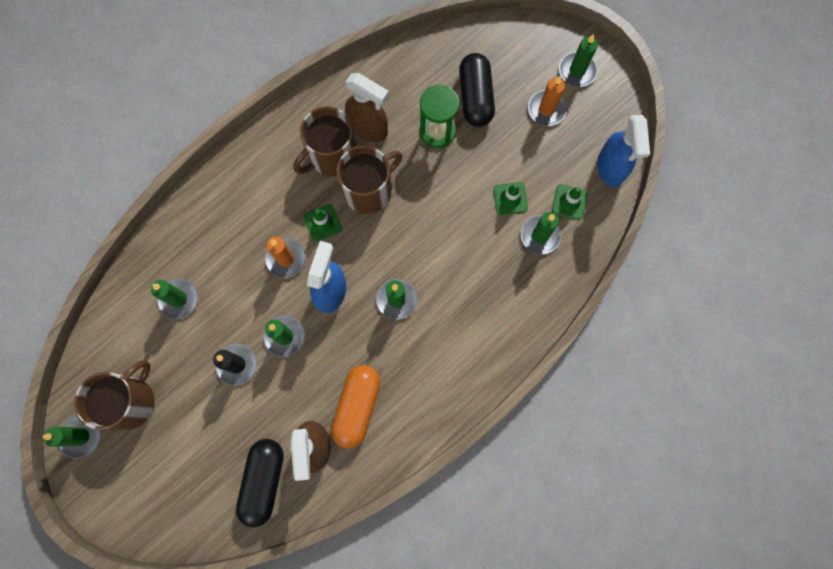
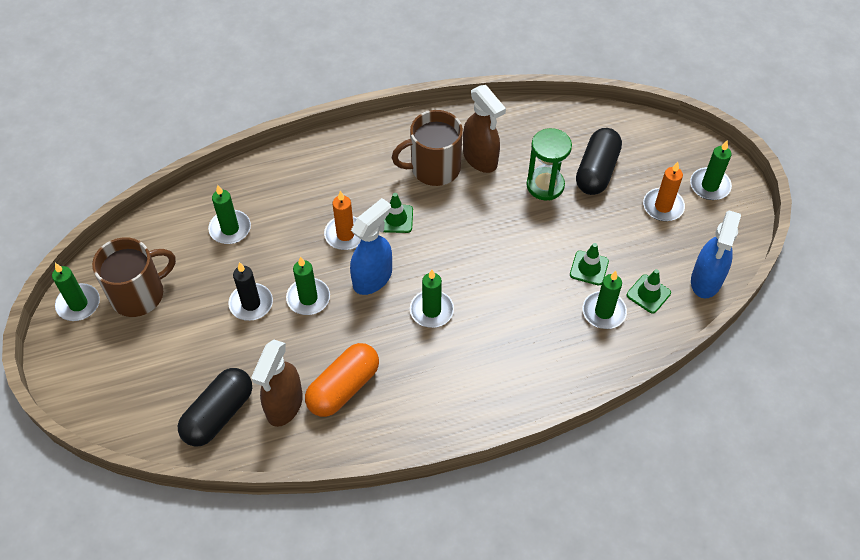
camera: 25 degrees right, 20 degrees down
brown mug [336,145,403,214] -> none

